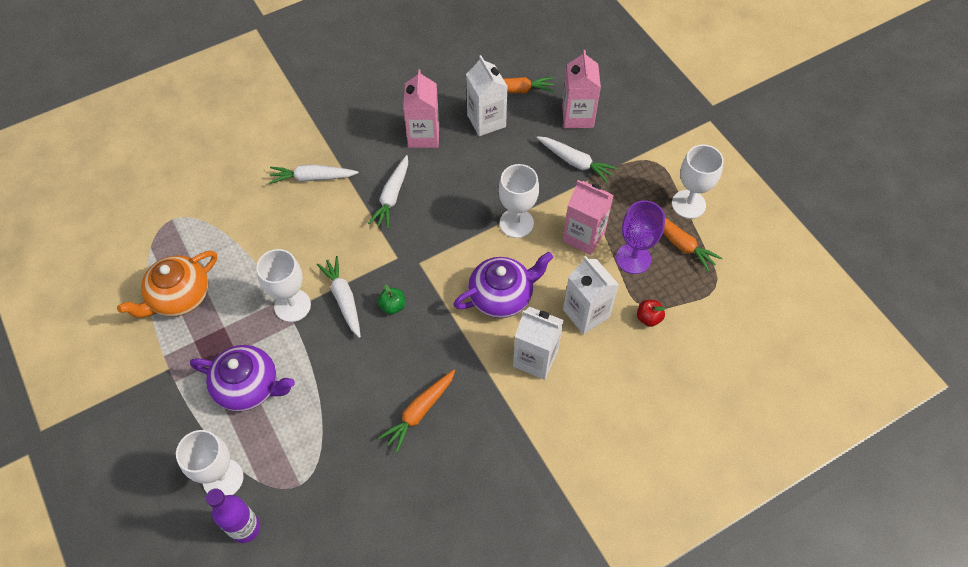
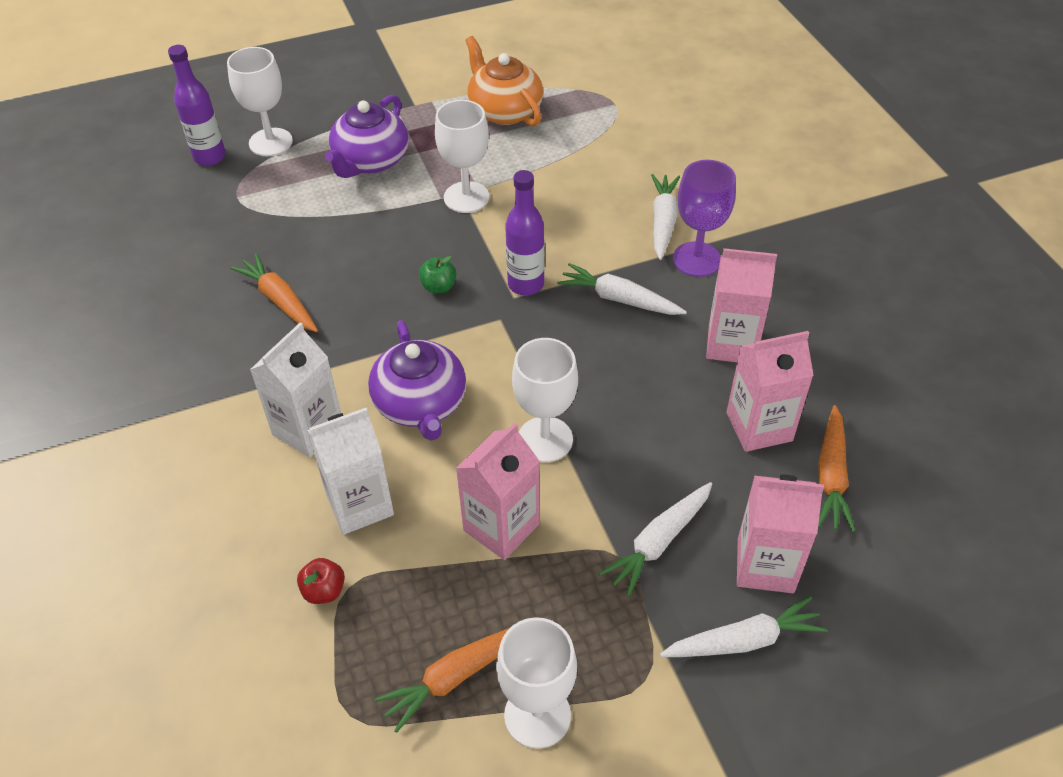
camera: 100 degrees right, 10 degrees down
white carrot [317,256,361,338] -> white carrot moved to [660,596,828,657]
white carton [466,55,508,136] -> pink carton [727,331,814,452]
purple goblet [616,200,665,274] -> purple goblet moved to [673,160,736,277]
none -> purple bottle [505,170,545,295]

